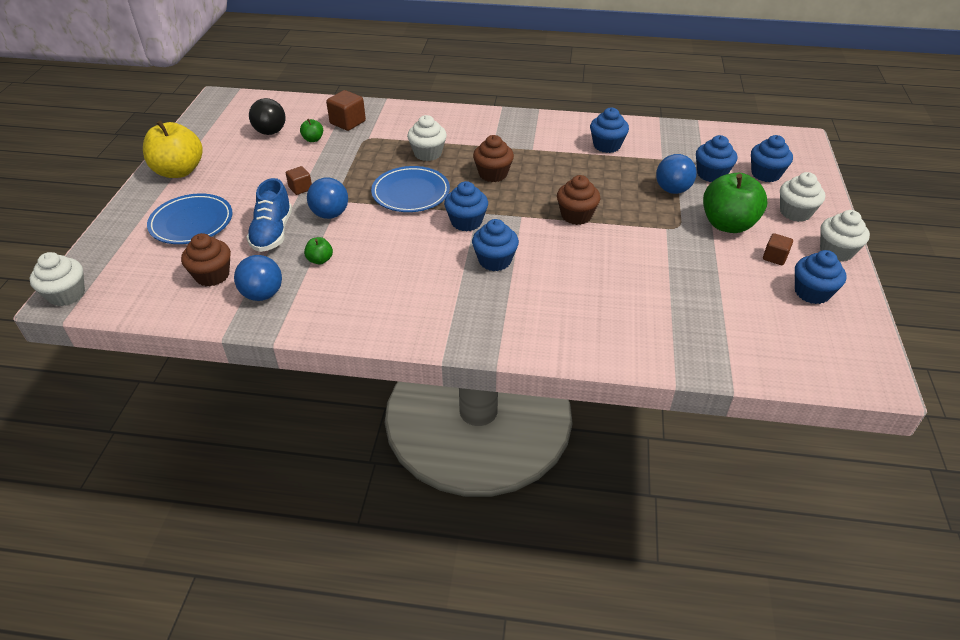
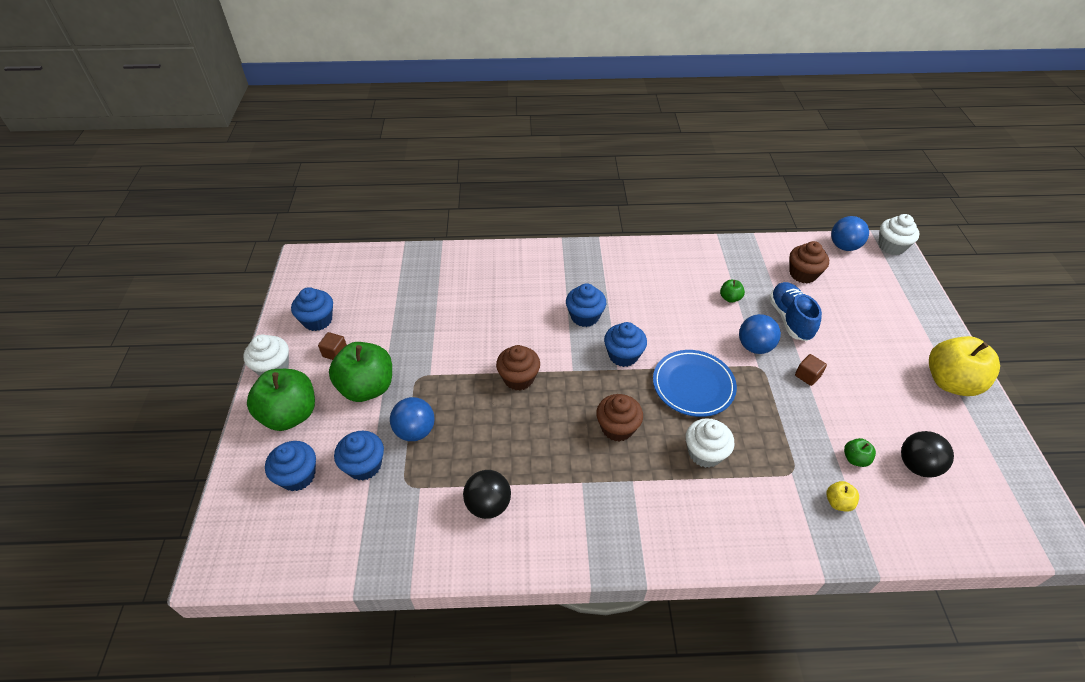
camera: 170 degrees right, 5 degrees up
blue plate [147,193,232,244] -> none
blue ball [234,255,282,301] -> blue ball moved to [831,216,869,251]
brown cube [326,90,366,131] -> yellow apple [826,481,859,512]
blue cupcake [590,108,629,153] -> black ball [463,470,511,519]
white cupcake [780,172,825,222] -> green apple [247,369,315,431]

